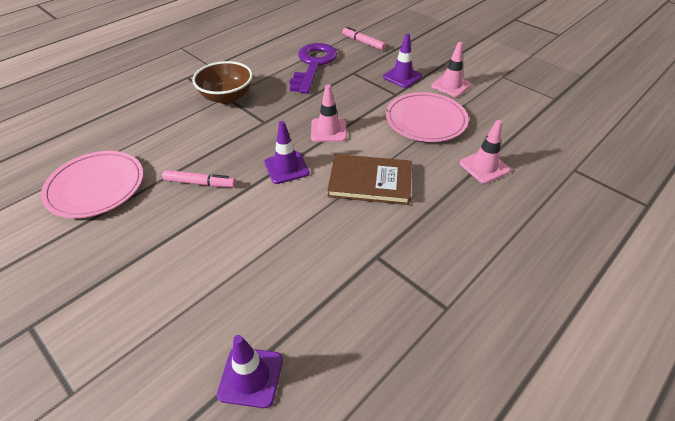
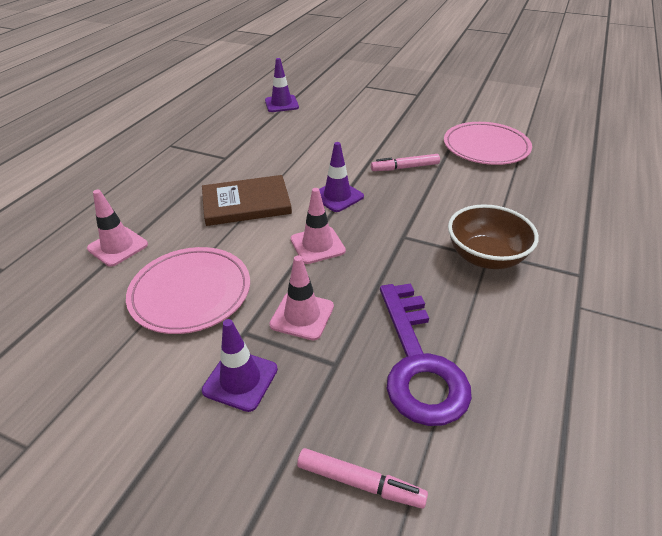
camera: 160 degrees right, 5 degrees down
pink traffic cone [431,42,471,97] -> pink traffic cone moved to [269,255,334,340]

